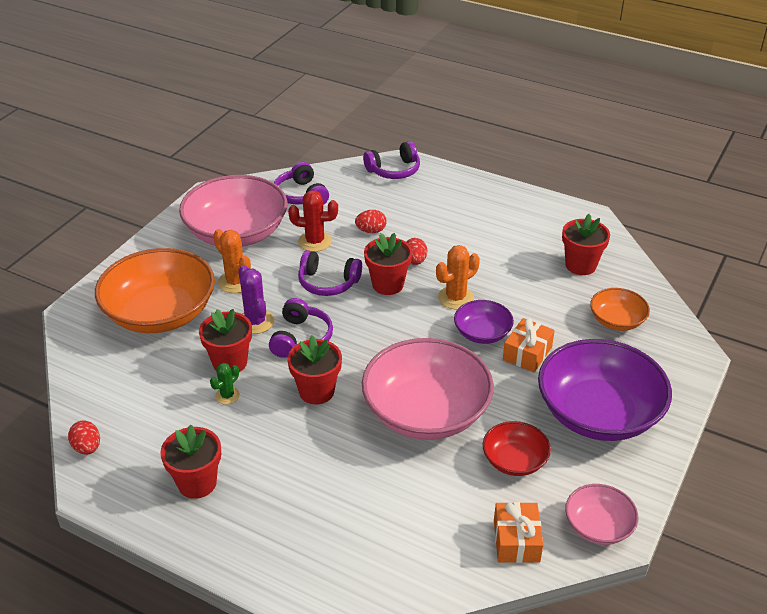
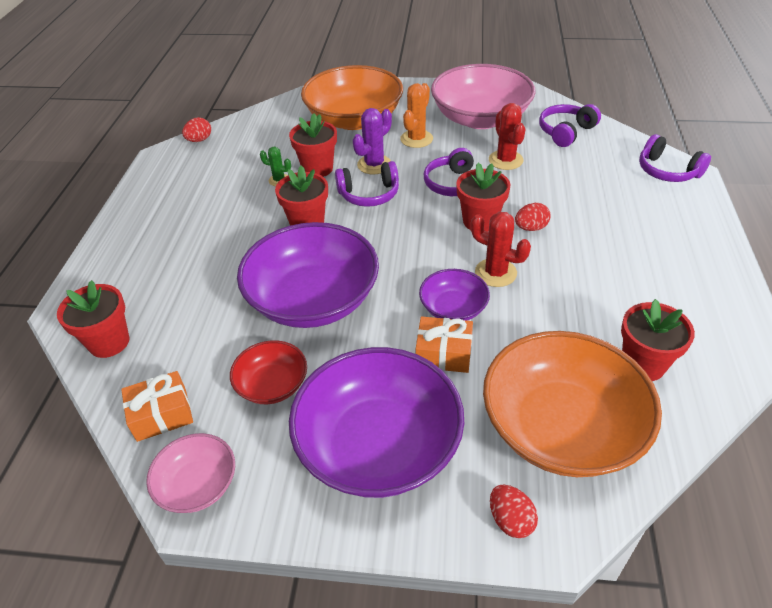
camera: 70 degrees right, 5 degrees up
red flower pot [160,425,221,499] -> red flower pot moved to [57,280,130,358]
red egg [355,210,386,233] -> red egg moved to [490,485,538,538]
pink bowl [362,338,494,440] -> purple bowl [237,222,379,328]
orange cactus [436,245,480,309] -> red cactus [471,212,531,287]
orange bowl [590,288,650,331] -> orange bowl [483,331,662,477], size x2.01

